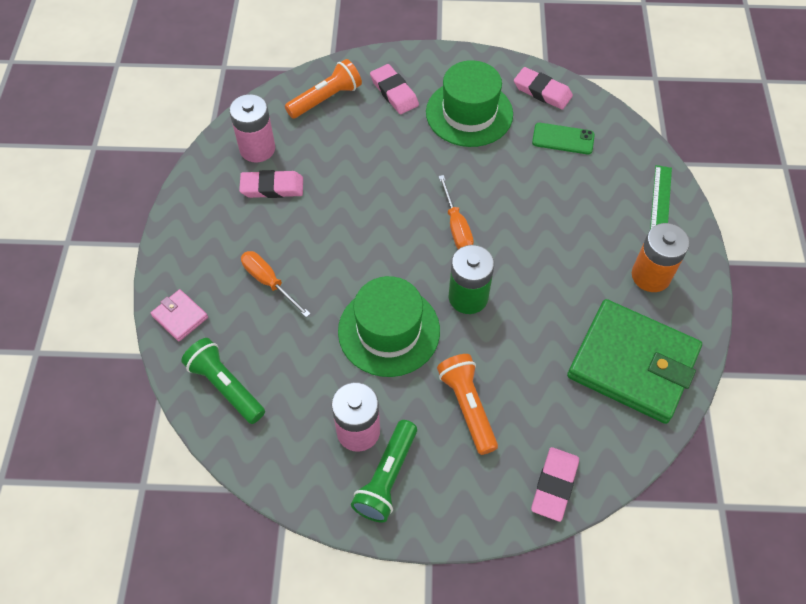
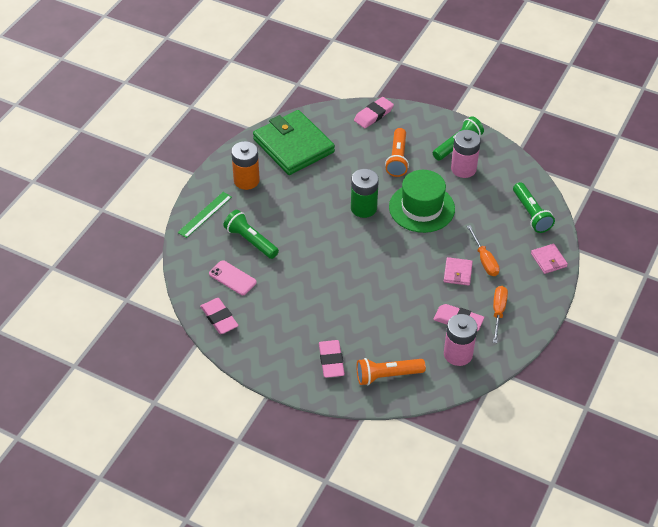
camera: 155 degrees left, 10 degrees down
green hat [426,60,513,147] -> none
orange screwdriver [438,175,474,249] -> orange screwdriver moved to [493,286,508,343]
green phone [532,123,595,154] -> pink phone [209,260,257,295]
none -> green flashlight [223,210,279,259]
none -> pink wallet [444,257,473,286]

